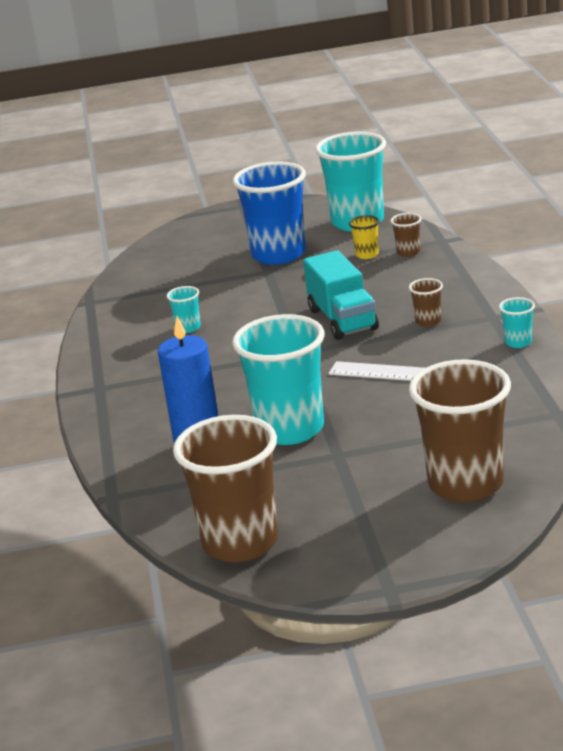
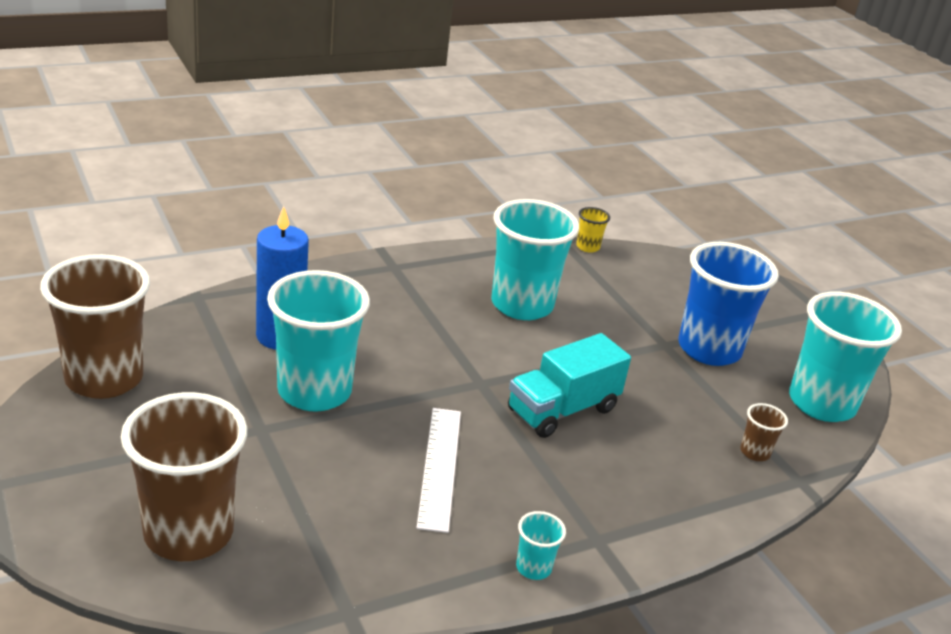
camera: 65 degrees right, 5 degrees up
turquoise cup [167,286,201,333] -> turquoise cup [491,199,579,320], size x2.38
yellow cup [349,215,380,259] -> yellow cup moved to [576,207,610,253]
brown cup [409,278,443,327] -> none

